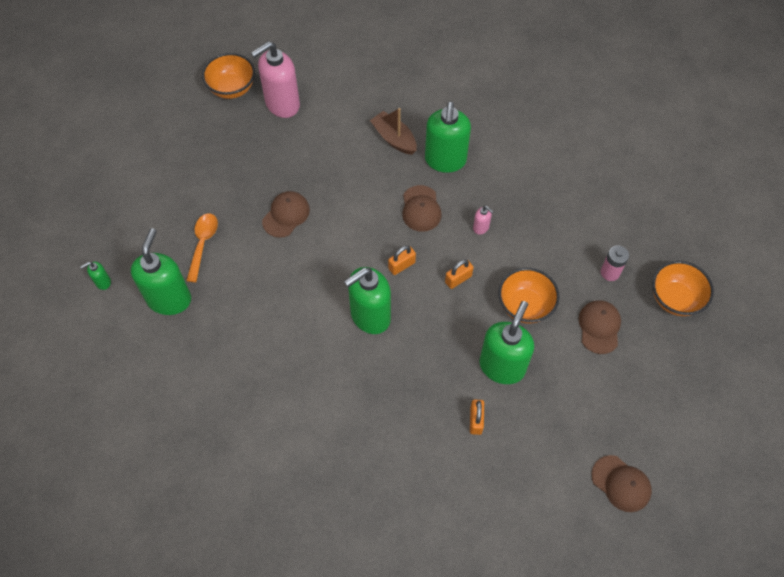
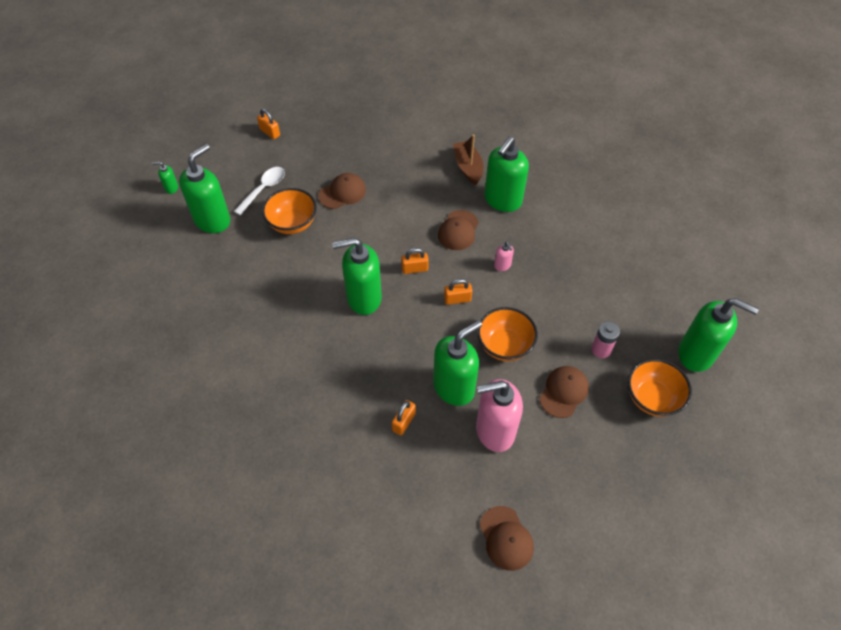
camera: 25 degrees right, 5 degrees down
orange spoon [186,213,218,282] -> white spoon [234,167,285,215]
orange bowl [202,53,255,99] -> orange bowl moved to [262,188,317,234]
pink soap dispenser [251,41,300,118] -> pink soap dispenser moved to [476,379,523,452]
none -> orange padlock [257,109,280,139]
none -> green soap dispenser [678,298,759,372]

